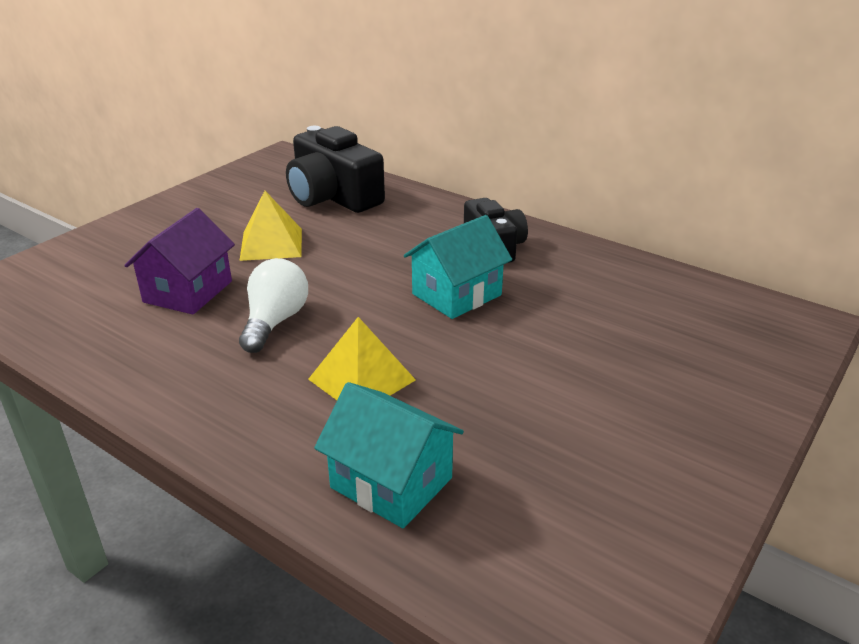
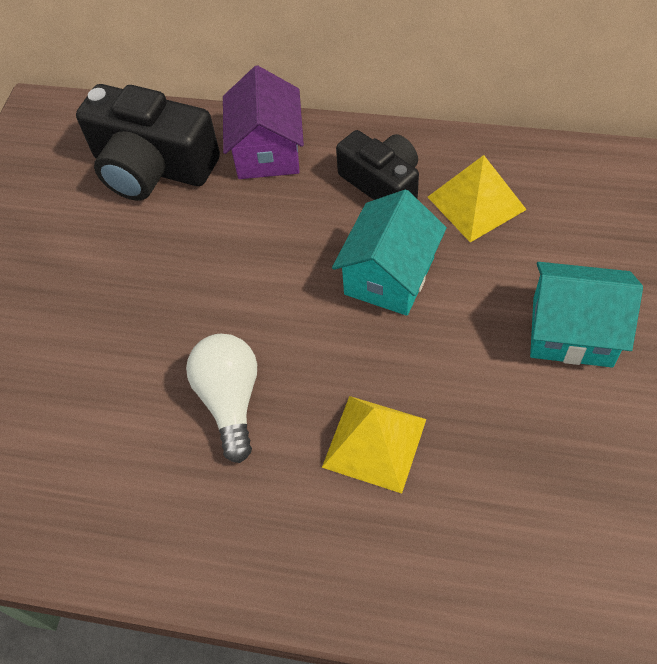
camera: 20 degrees left, 25 degrees up
purple house [124,208,235,315] -> purple house moved to [223,65,304,179]
yellow pyramid [240,191,302,261] -> yellow pyramid moved to [428,155,527,242]
turquoise house [314,382,464,528] -> turquoise house moved to [530,262,643,367]

